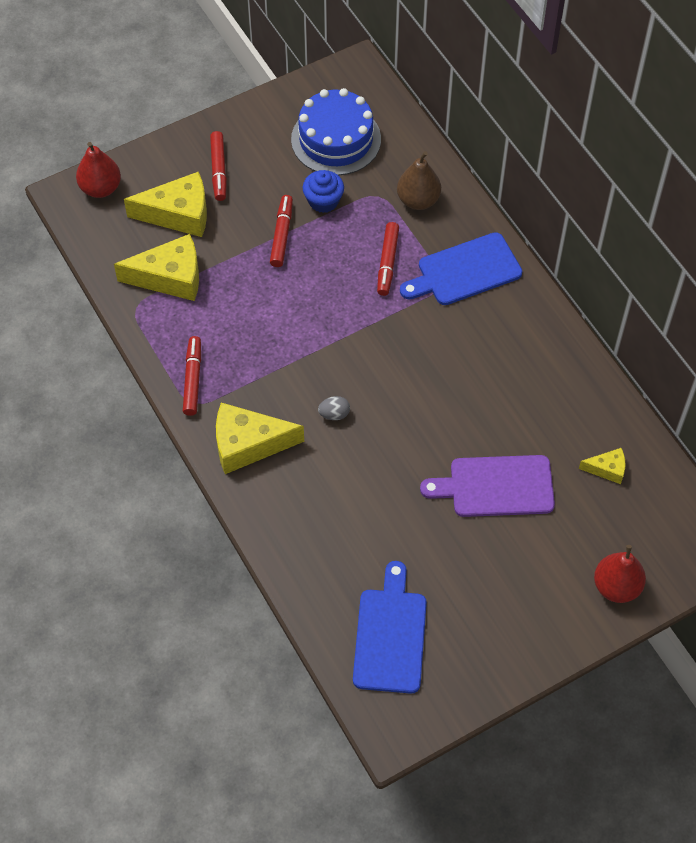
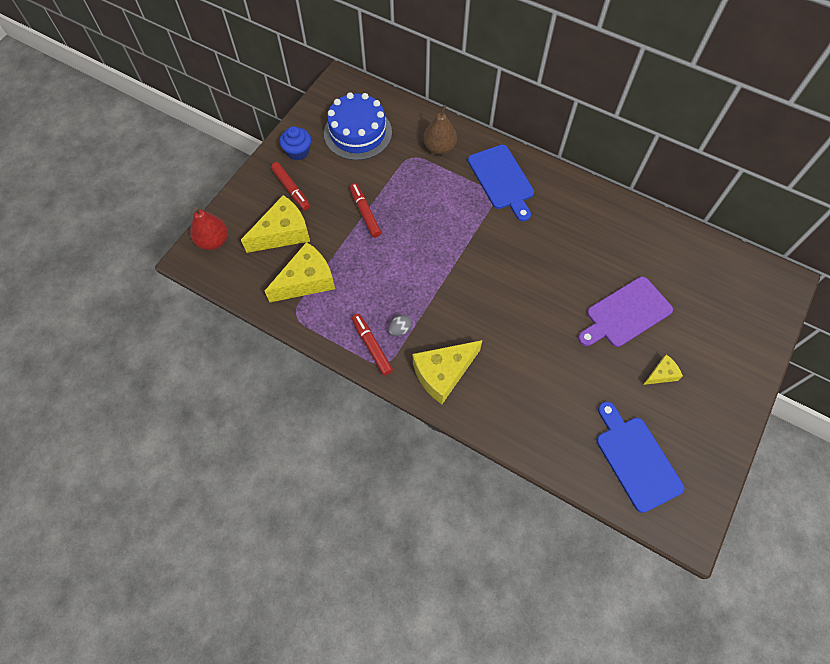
camera: 30 degrees left, 5 degrees up
blue cupcake [303,170,344,213] -> blue cupcake moved to [279,126,311,160]
grey egg [318,396,350,420] -> grey egg moved to [388,315,412,336]
red marker [377,222,399,296] -> none
blue cutting board [400,232,522,305] -> blue cutting board turned 60 degrees counterclockwise [468,145,534,222]
yellow cheese [579,448,626,484] -> yellow cheese moved to [643,355,683,385]
red pear [594,545,646,603] -> none

